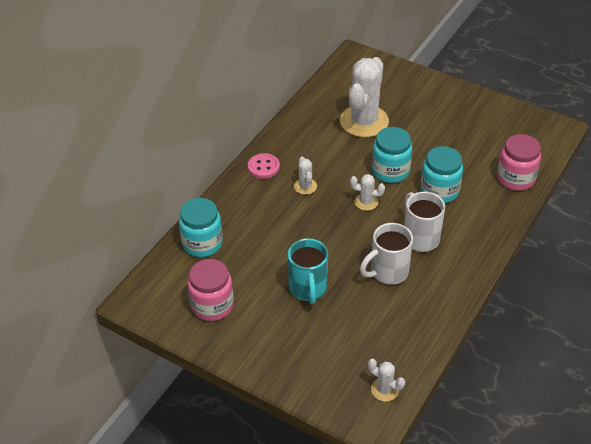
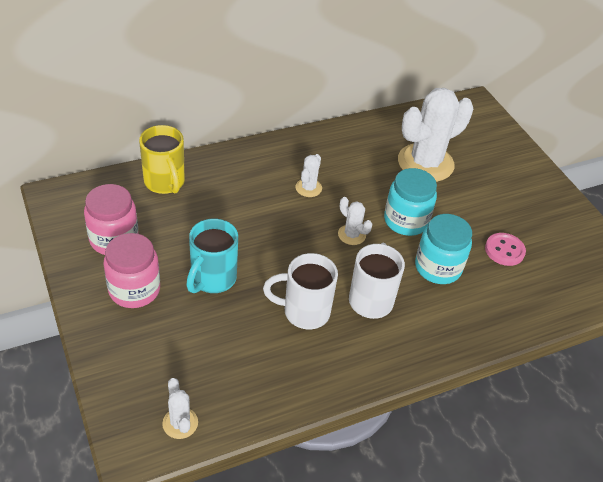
camera: 30 degrees right, 0 degrees up
turquoise jar [179,198,223,257] -> yellow mug [139,125,185,194]
pink button [248,153,280,179] -> pink button moved to [485,233,526,266]
pink jar [497,134,541,191] -> pink jar moved to [104,233,160,308]

